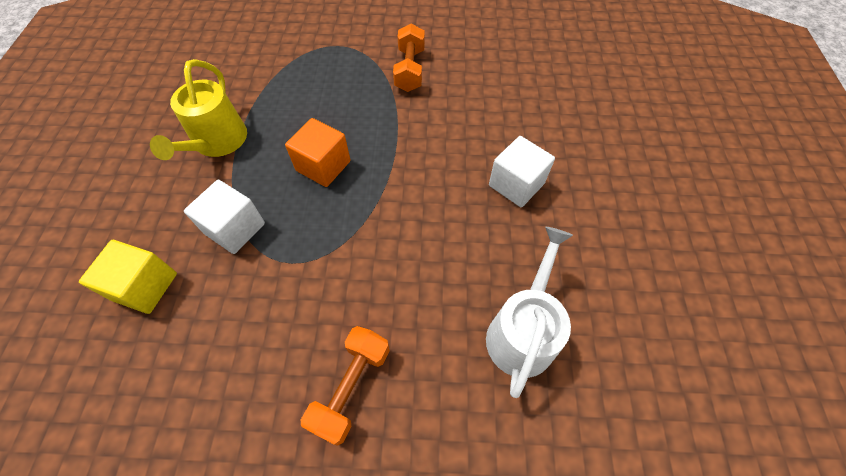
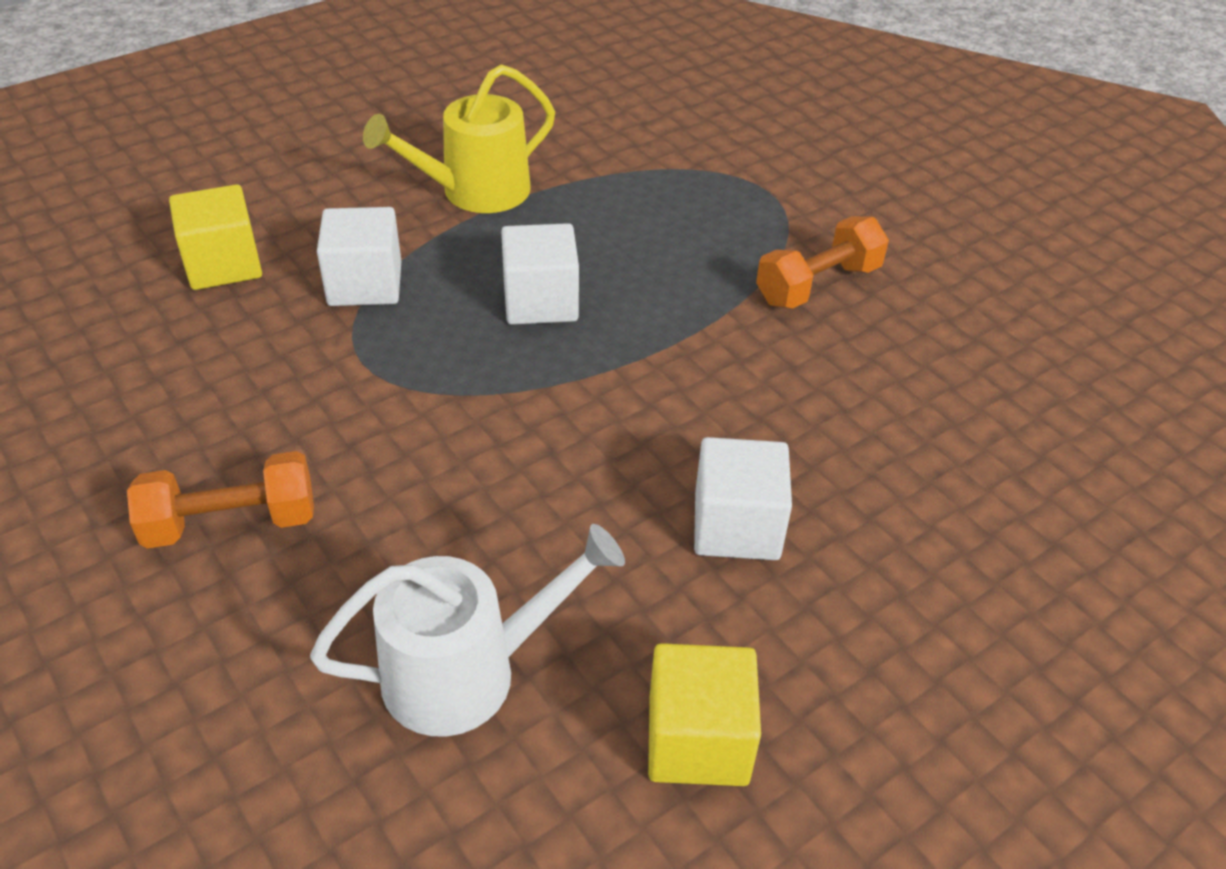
camera: 50 degrees right, 15 degrees down
orange cube [285,118,351,187] -> white cube [501,223,579,325]
none -> yellow cube [648,643,761,786]

